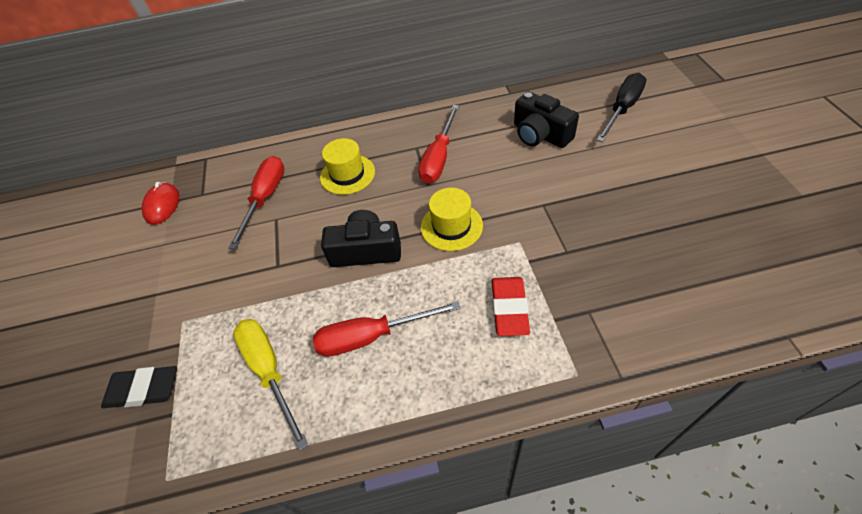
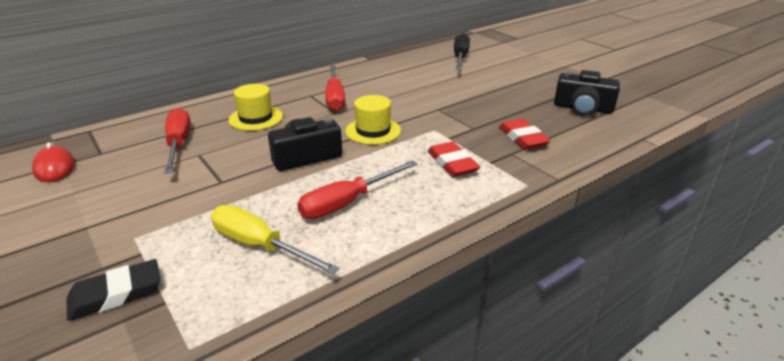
camera: 30 degrees left, 20 degrees down
black camera [514,92,579,148] -> black camera moved to [554,70,620,116]
none -> red eraser [499,119,551,150]

